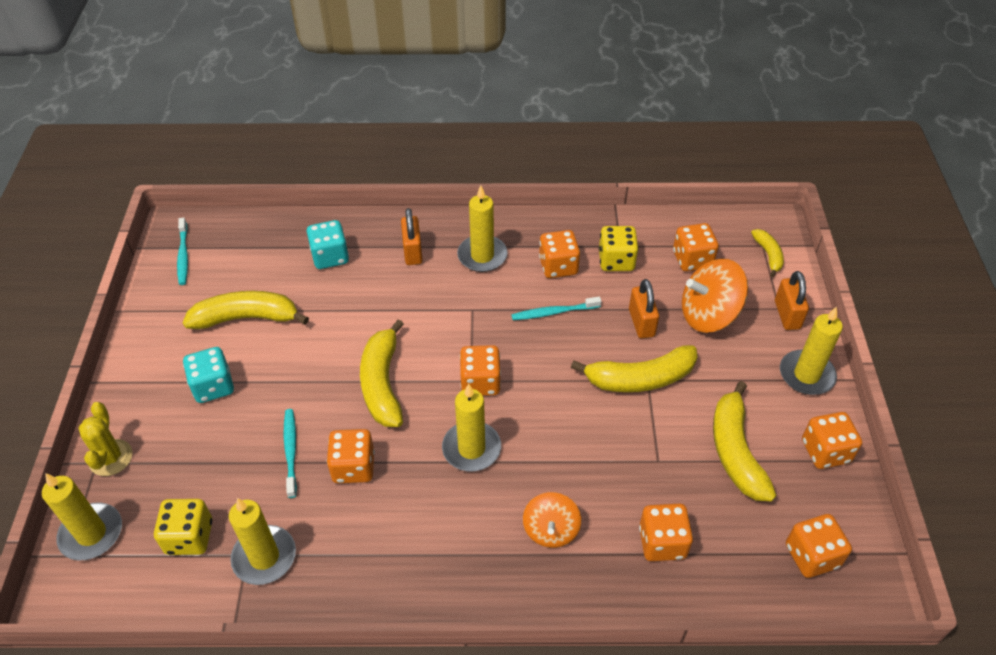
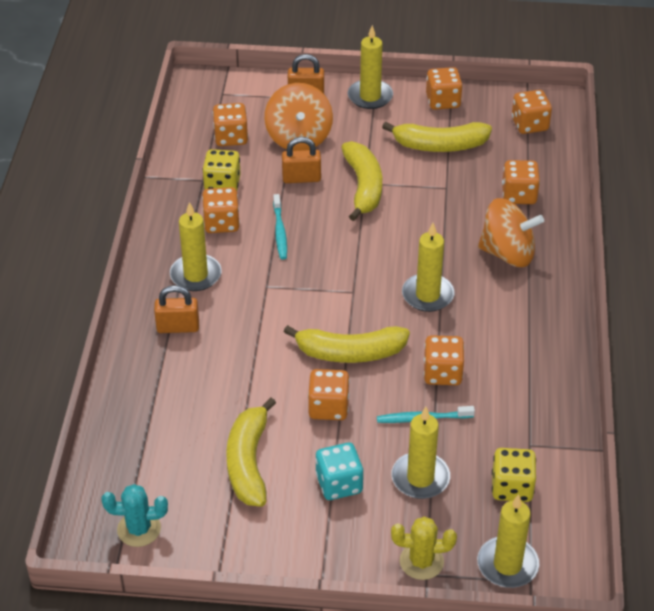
camera: 85 degrees left, 5 degrees down
turquoise toothbrush [177,218,188,285] -> turquoise cactus [101,484,168,547]
yellow candle [229,498,296,585] -> yellow candle moved to [391,407,450,499]
turquoise dice [307,220,349,269] -> none
orange dice [460,345,501,396] -> orange dice moved to [308,369,350,420]
orange spinning top [523,492,581,548] -> orange spinning top [478,198,544,267], size x1.58
yellow banana [751,229,784,277] -> none

